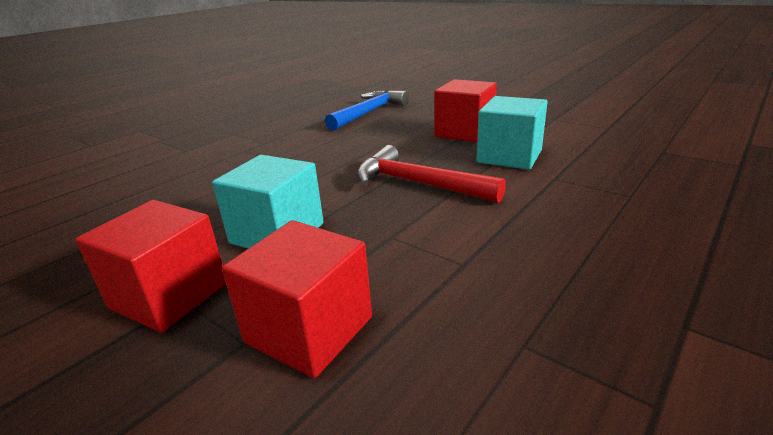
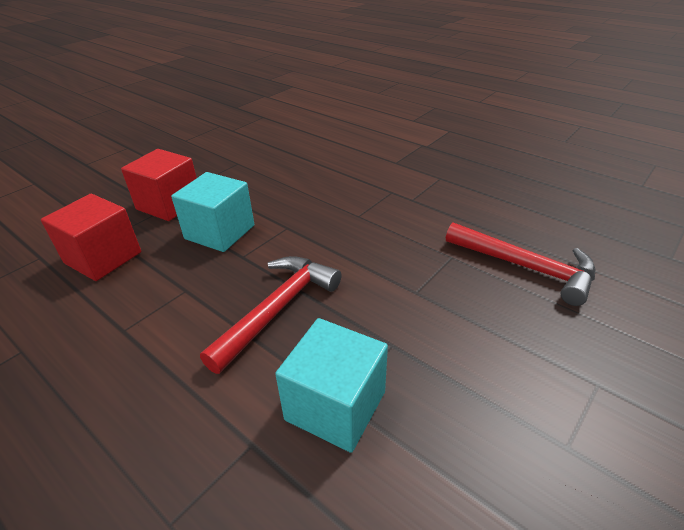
camera: 90 degrees right, 10 degrees up
blue hammer [325,89,409,131] -> red hammer [446,223,595,306]
red cube [434,79,497,142] -> none

